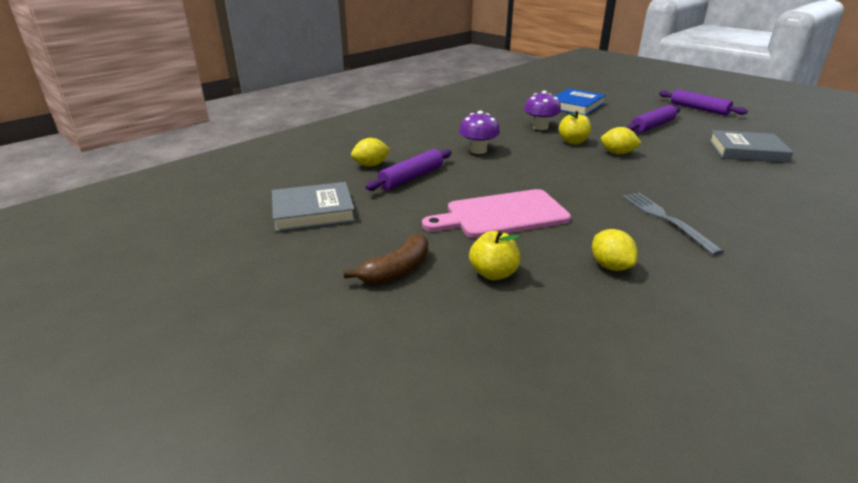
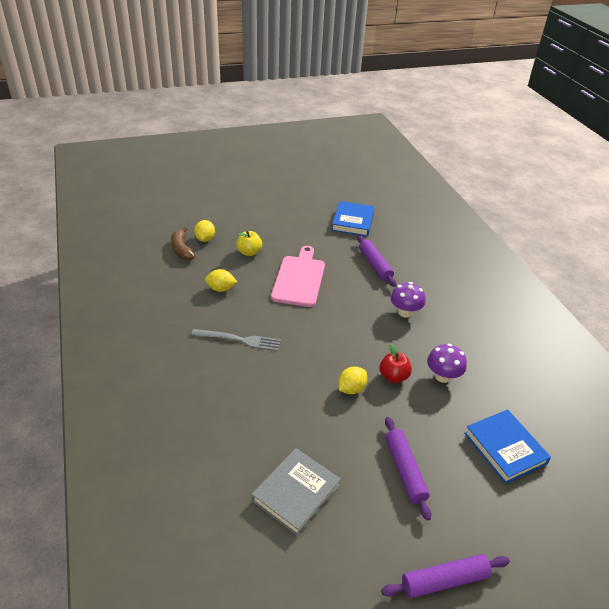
camera: 115 degrees right, 10 degrees up
grey book [272,182,356,232] -> blue book [332,201,375,237]
brown banana [344,233,428,284] -> brown banana moved to [171,227,195,260]
yellow lemon [351,138,390,167] -> yellow lemon moved to [194,220,215,242]
yellow apple [559,111,591,144] -> red apple [379,344,412,383]

